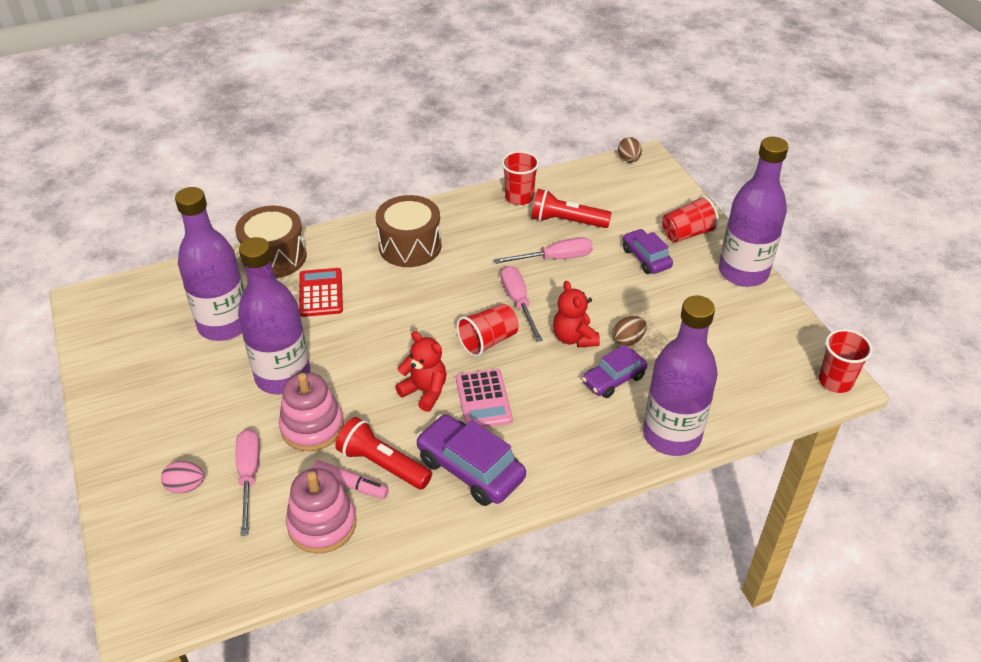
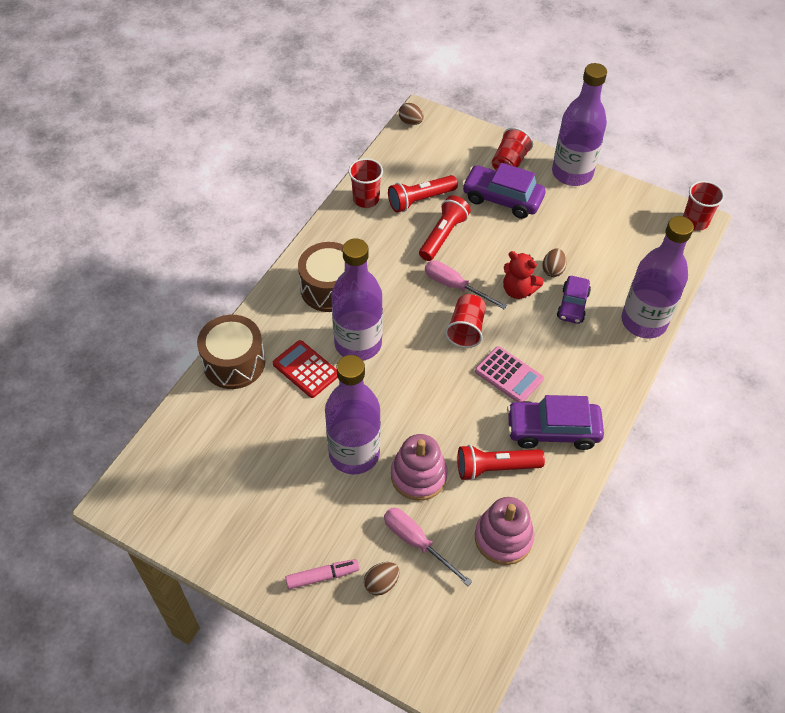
camera: 40 degrees left, 10 degrees up
pink egg [161,461,204,493] -> brown egg [364,562,399,596]
purple bottle [175,187,244,341] -> purple bottle moved to [331,238,383,361]
pink marker [312,460,389,499] -> pink marker moved to [285,559,360,589]
red teddy bear [395,331,447,412] -> none
pink screwdriver [494,237,593,264] -> red flashlight [419,195,471,261]
purple car [623,229,673,274] -> purple car [462,163,545,219], size x1.57

